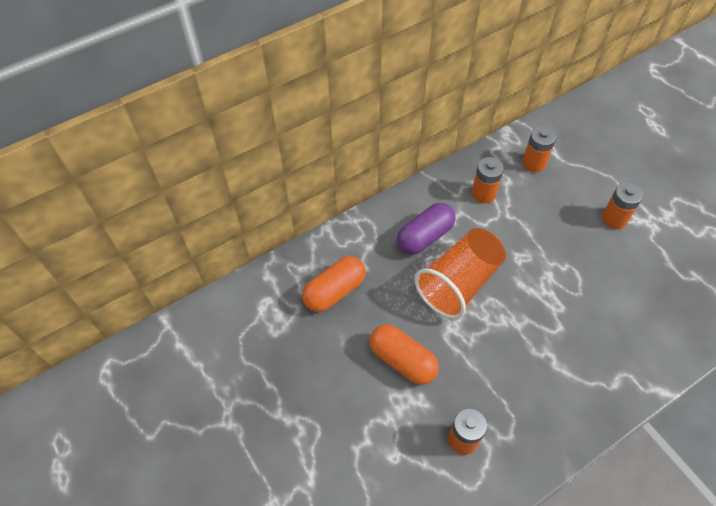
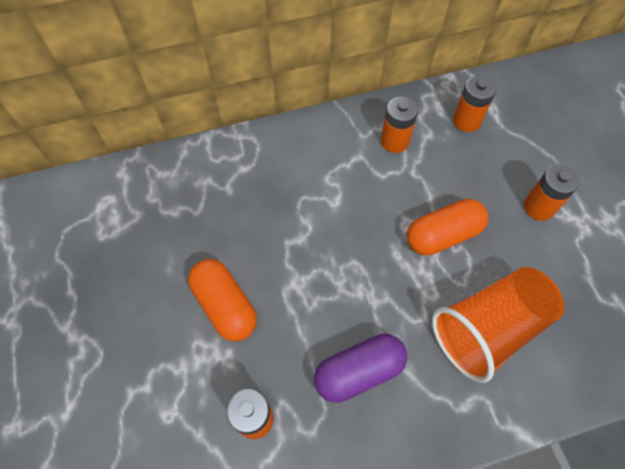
camera: 15 degrees right, 5 degrees up
orange capsule [302,256,366,312] -> orange capsule moved to [407,199,489,255]
purple capsule [397,203,455,255] -> purple capsule moved to [314,334,407,403]
orange cup [414,228,506,319] -> orange cup moved to [432,267,564,383]

